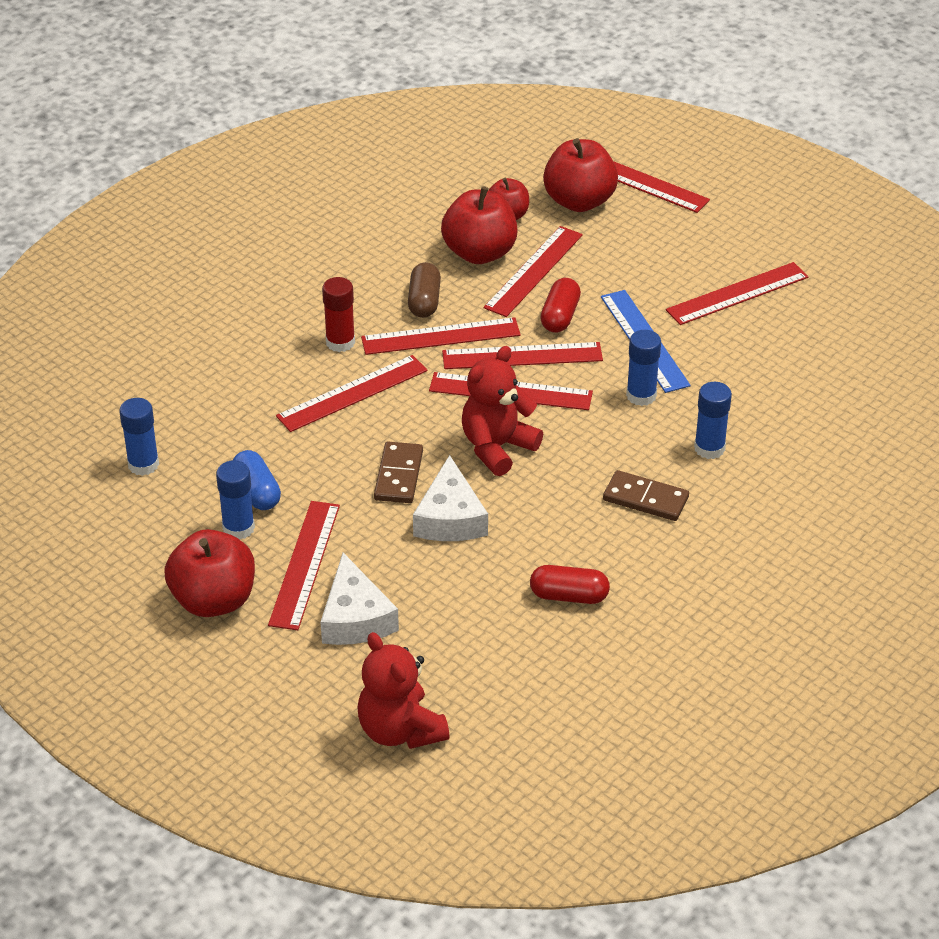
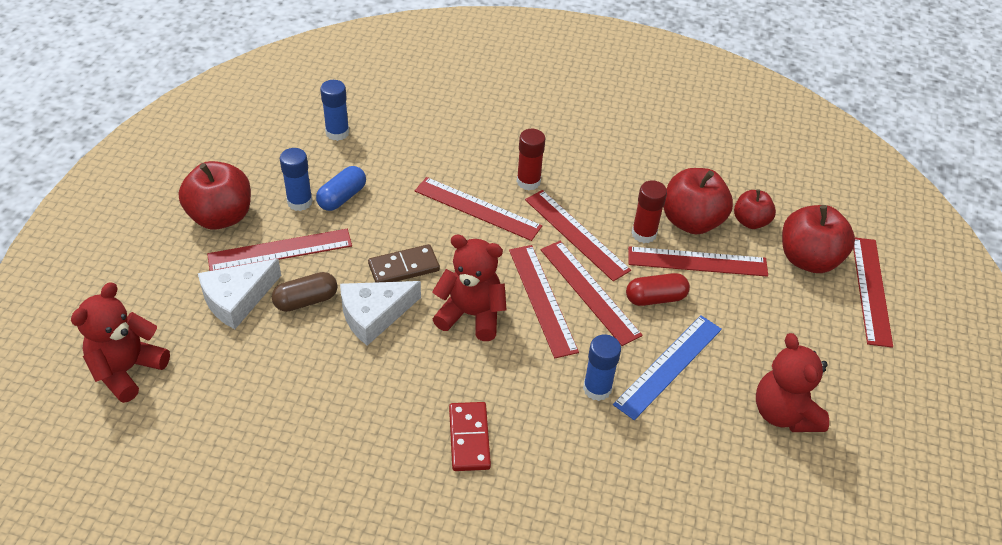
camera: 60 degrees right, 5 degrees up
brown capsule [408,262,441,318] -> brown capsule moved to [272,272,337,312]
red capsule [530,565,610,604] -> none
brown domino [603,470,689,521] -> red domino [449,402,491,471]
red ruler [666,262,809,325] -> red teddy bear [756,333,829,432]
blue glue stick [694,382,732,459] -> none
none -> red glue stick [632,180,667,243]

